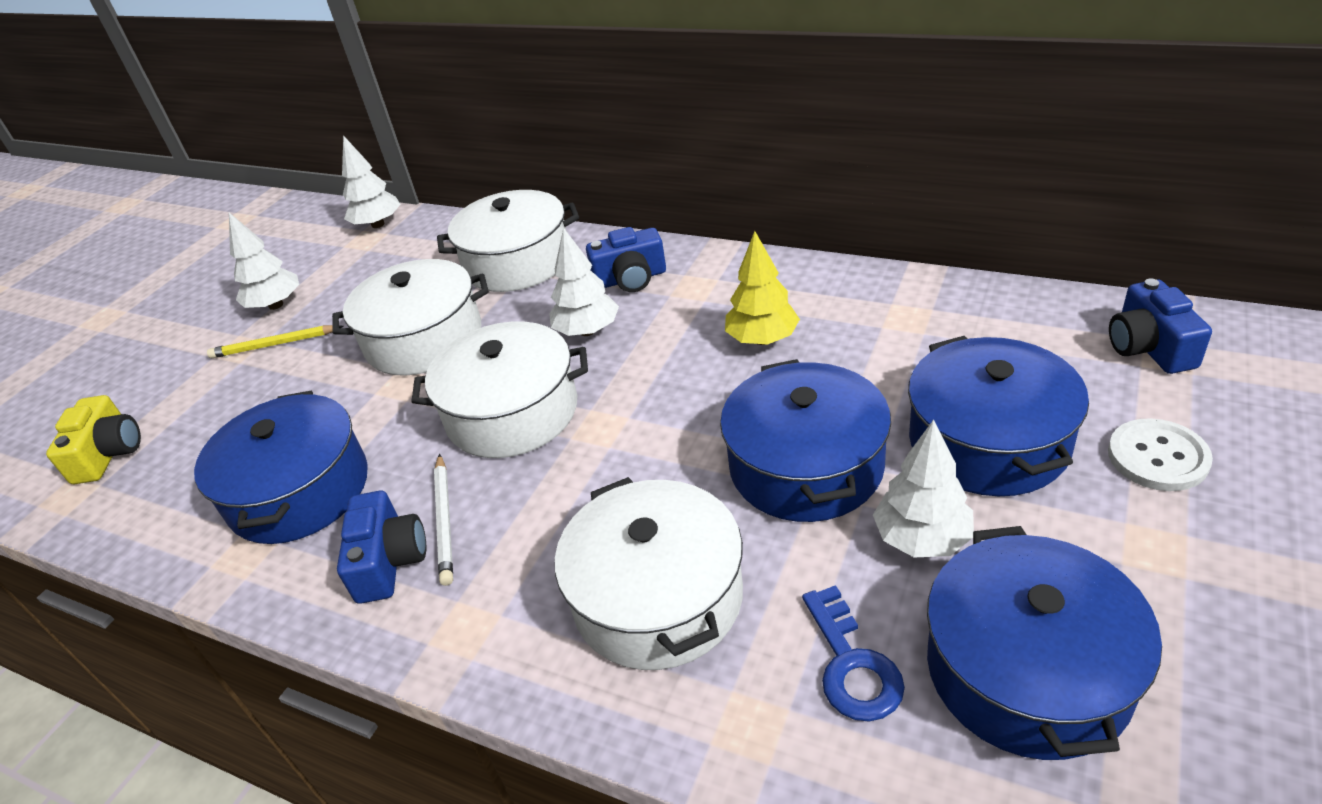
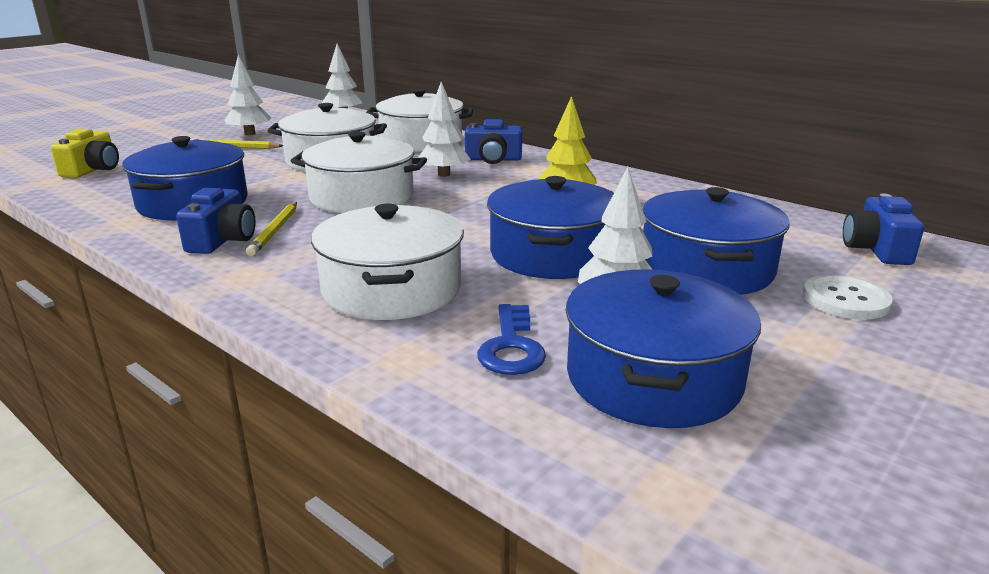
camera: 10 degrees right, 15 degrees down
white pencil [434,454,453,586] -> yellow pencil [246,202,297,256]

